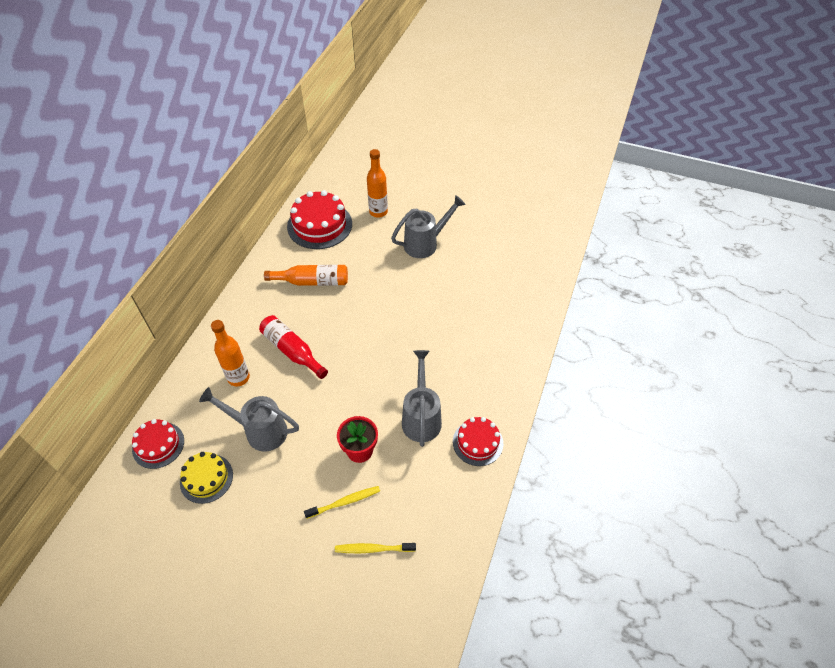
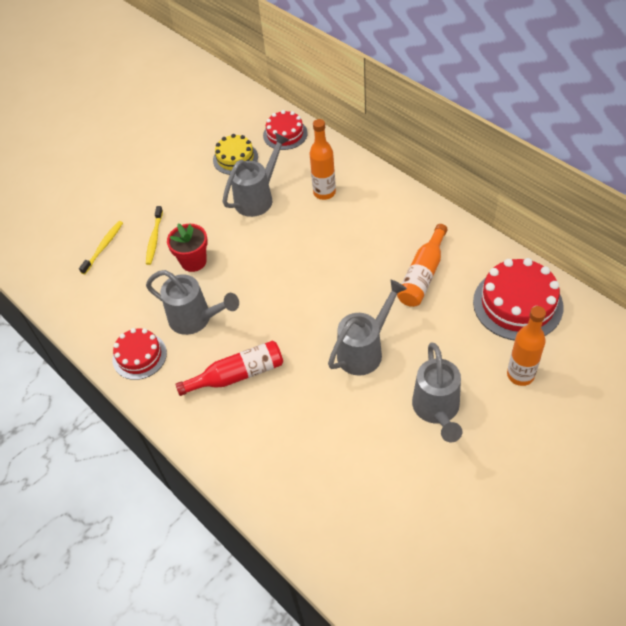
camera: 120 degrees right, 0 degrees up
red bottle [259,315,328,379] -> red bottle moved to [175,340,283,396]
none -> grey watering can [328,280,407,376]

